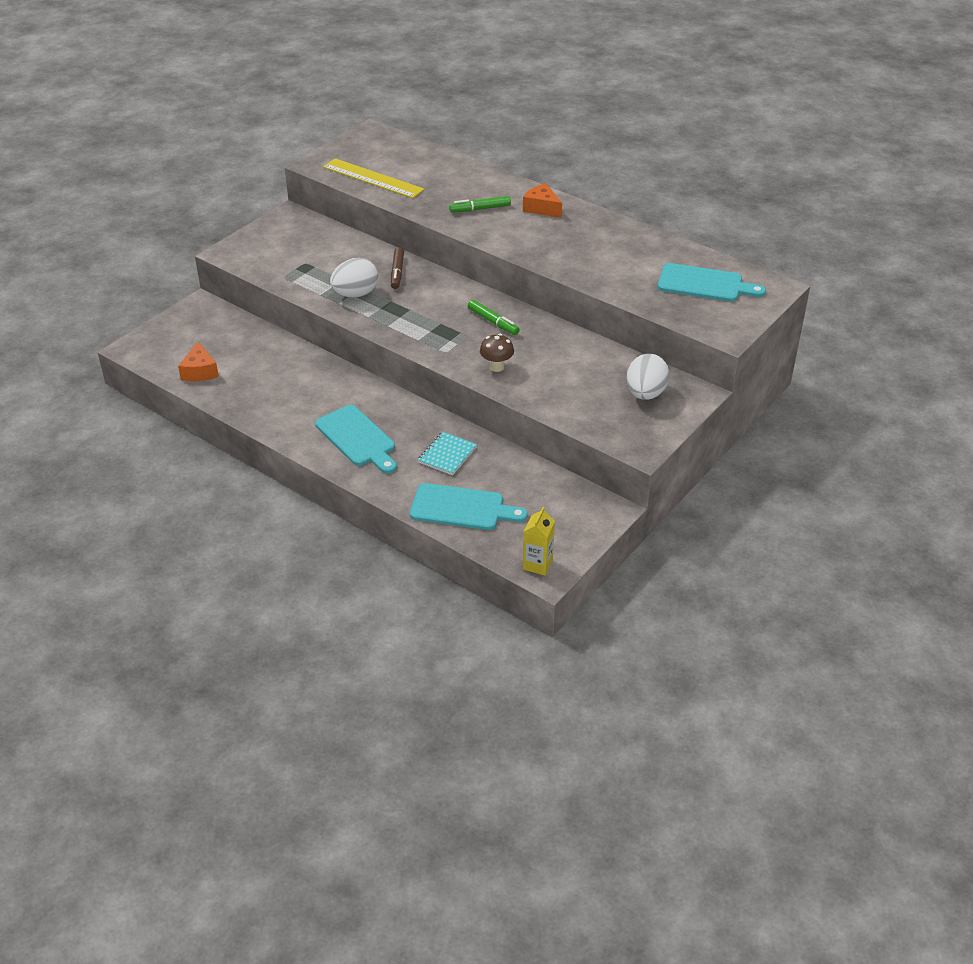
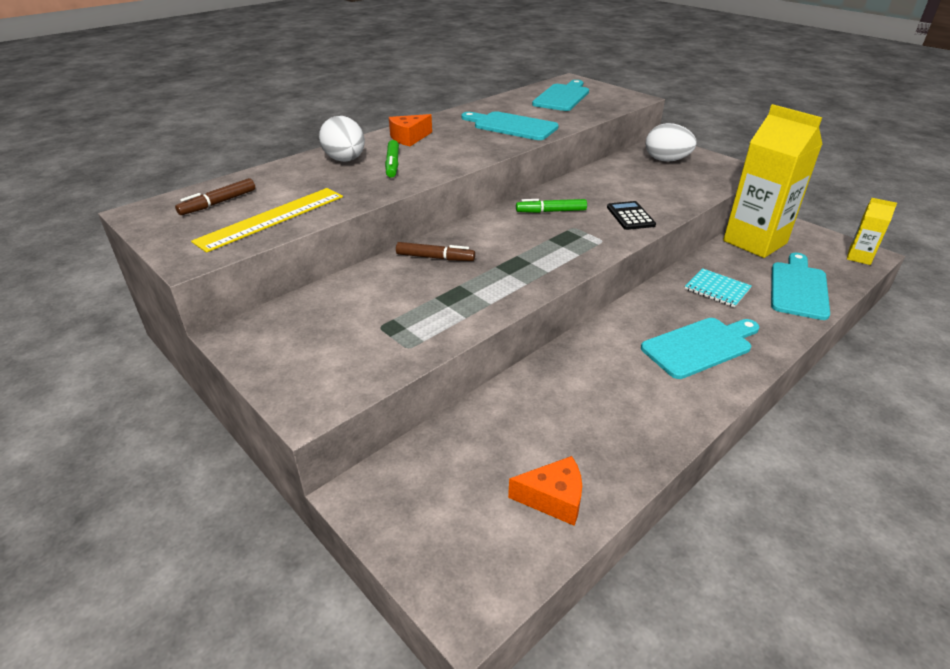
camera: 80 degrees left, 5 degrees down
white egg [330,258,378,297] -> white egg moved to [319,116,365,162]
green marker [468,300,520,335] -> green marker turned 150 degrees counterclockwise [516,199,587,213]
brown mushroom [480,334,514,372] -> black calculator [607,201,656,230]
none -> brown marker [175,178,255,215]
none -> turquoise cutting board [462,111,559,140]
none -> yellow carton [723,104,822,258]

